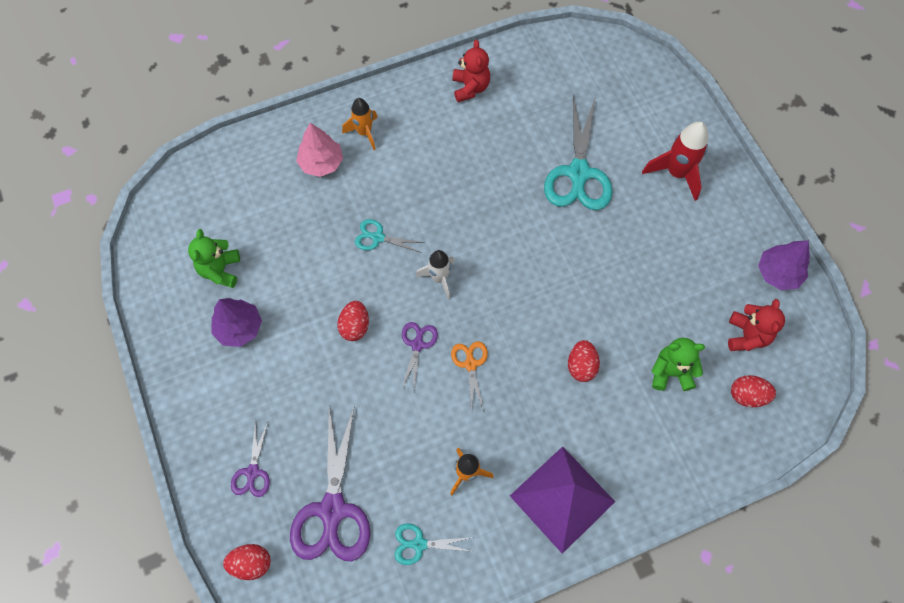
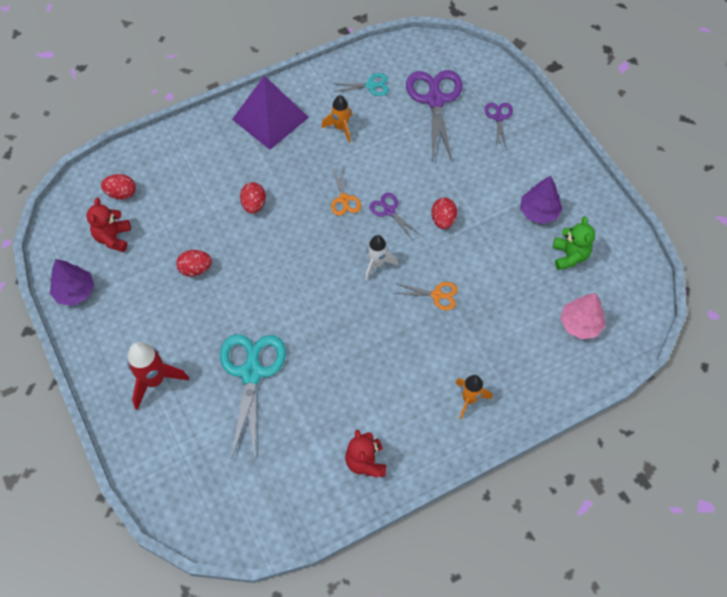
camera: 175 degrees right, 5 degrees down
red egg [223,544,271,580] -> red egg moved to [176,250,212,277]
pink tree [296,123,343,177] -> pink tree moved to [560,293,605,339]
turquoise scissors [355,219,425,253] -> orange scissors [394,282,458,310]
purple scissors [401,322,438,391] -> purple scissors turned 135 degrees clockwise [370,193,420,239]
green teddy bear [652,338,705,391] -> none

